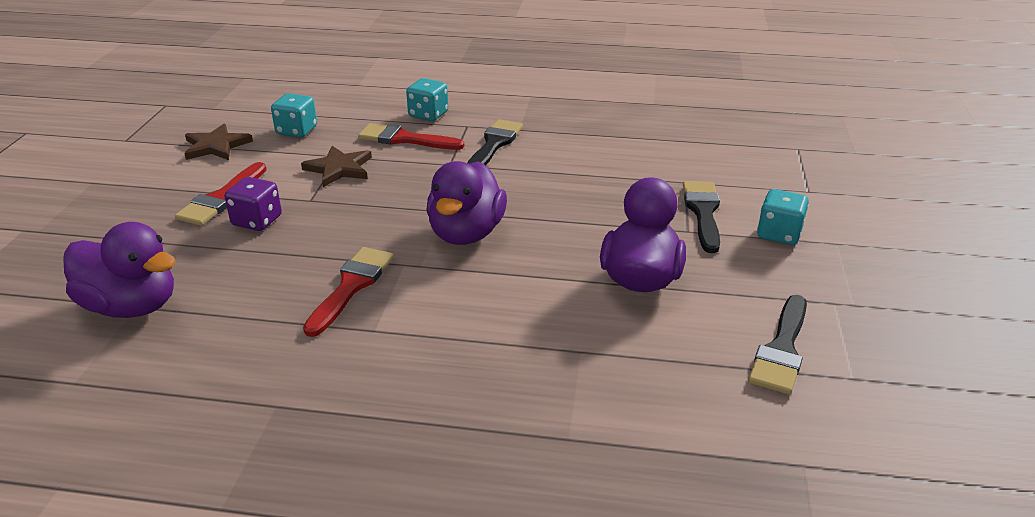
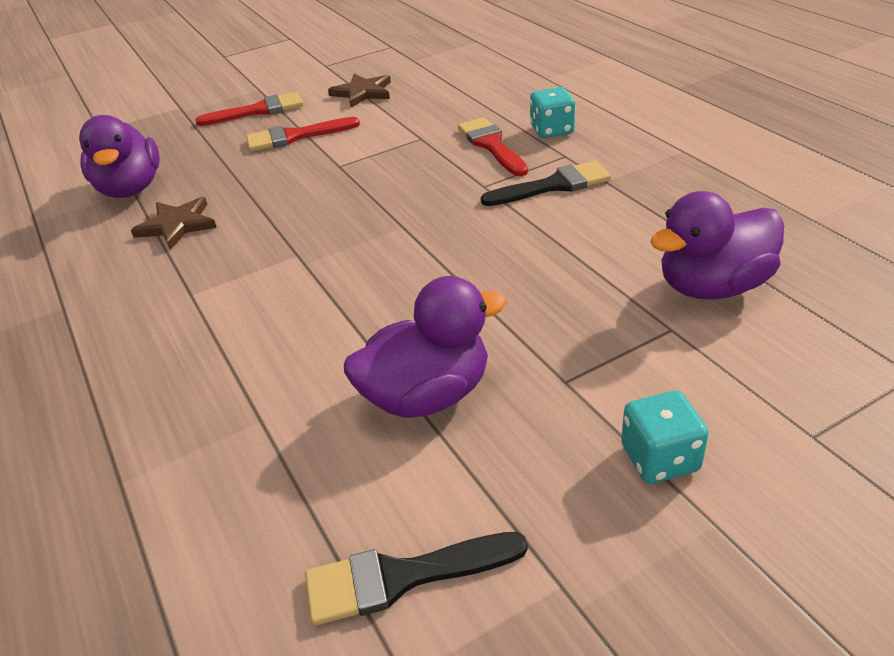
camera: 55 degrees right, 5 degrees up
purple dice [224,177,282,231] -> none
turquoise dice [271,93,317,137] -> none
brown star [301,146,372,187] -> brown star moved to [131,197,217,249]
red brush [303,247,394,337] -> red brush moved to [195,92,304,126]
purple duck [426,161,507,245] -> purple duck moved to [650,191,784,300]
black brush [683,181,720,253] -> none

